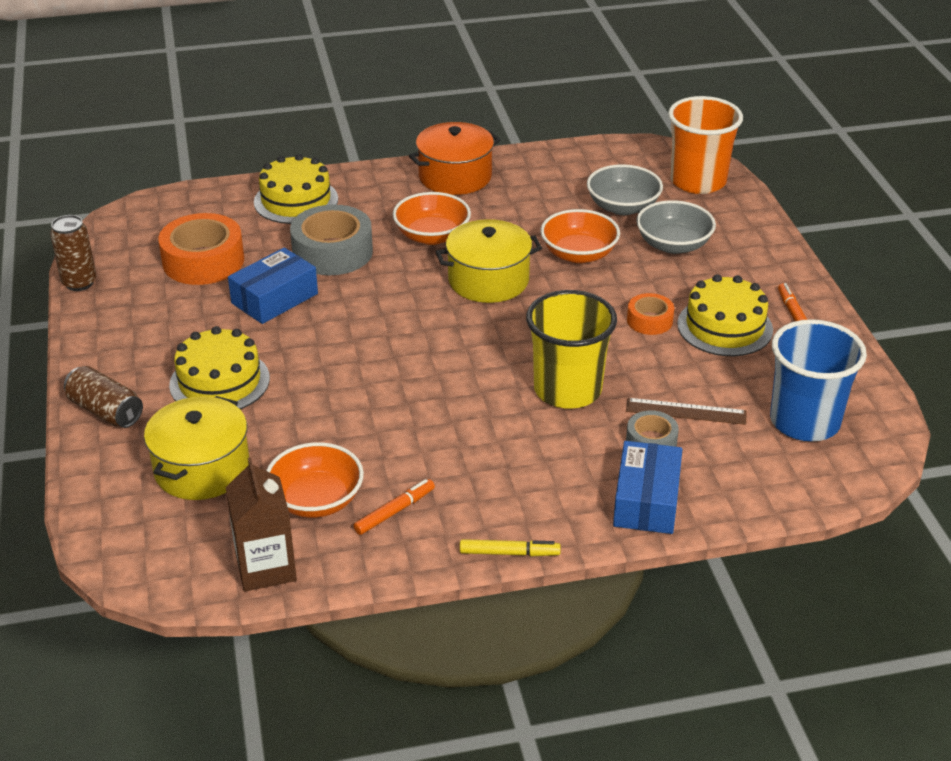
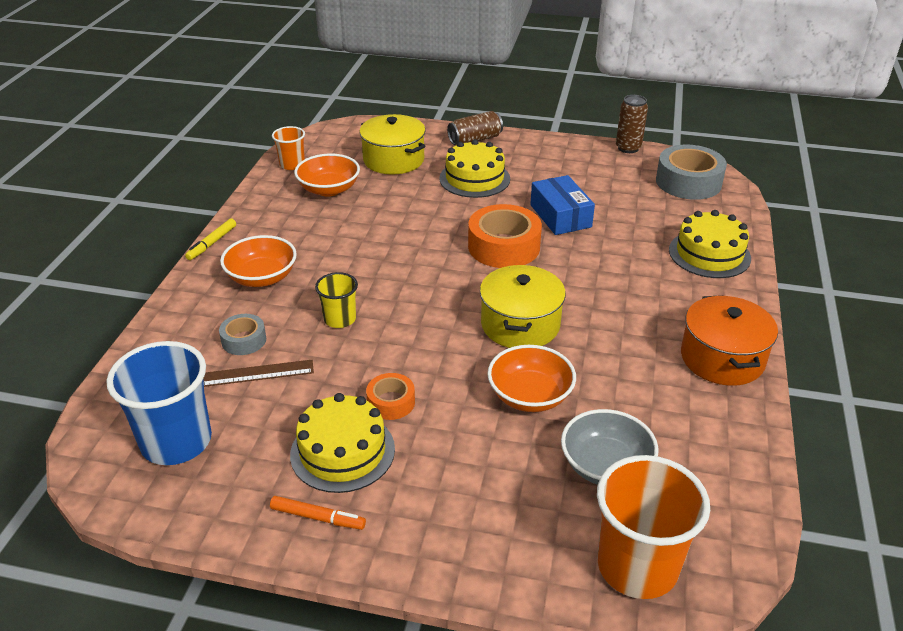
camera: 115 degrees right, 0 degrees up
orange tape [158,213,244,285] -> orange tape moved to [468,204,542,268]
brown carton [225,457,297,592] -> orange cup [272,126,305,170]
grey tape [290,204,373,275] -> grey tape moved to [656,145,727,200]
orange marker [353,479,435,535] -> none
orange bowl [393,192,471,245] -> orange bowl moved to [220,235,297,287]
yellow cup [526,290,617,409] -> yellow cup [315,272,358,328], size x0.54
blue box [613,441,683,534] -> none
brown ruler [626,398,747,425] -> brown ruler turned 45 degrees clockwise [204,360,314,387]
grey bowl [636,200,716,254] -> none

